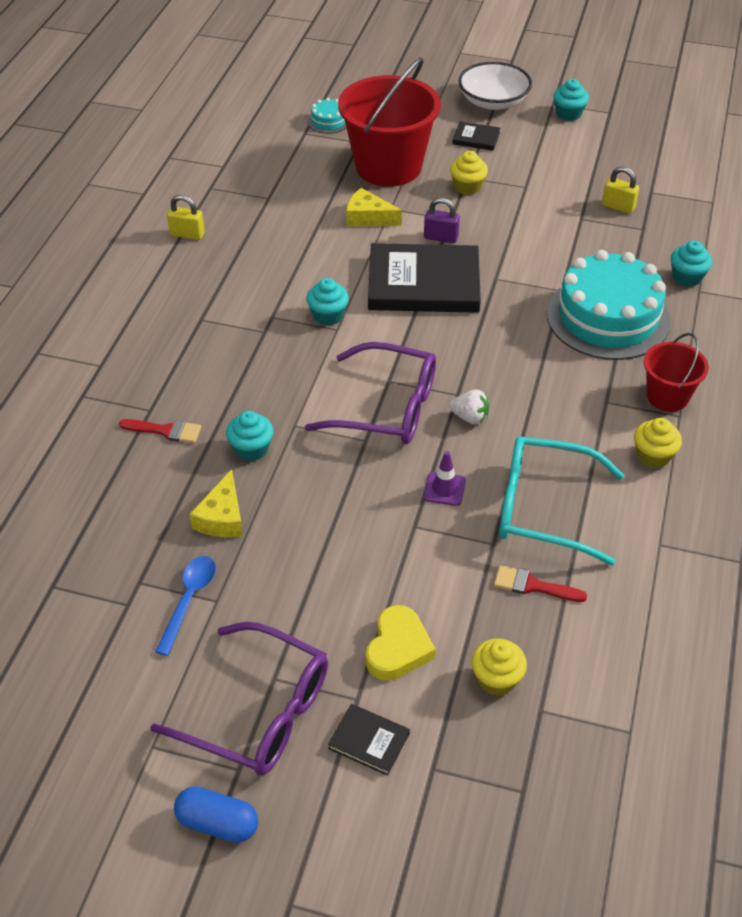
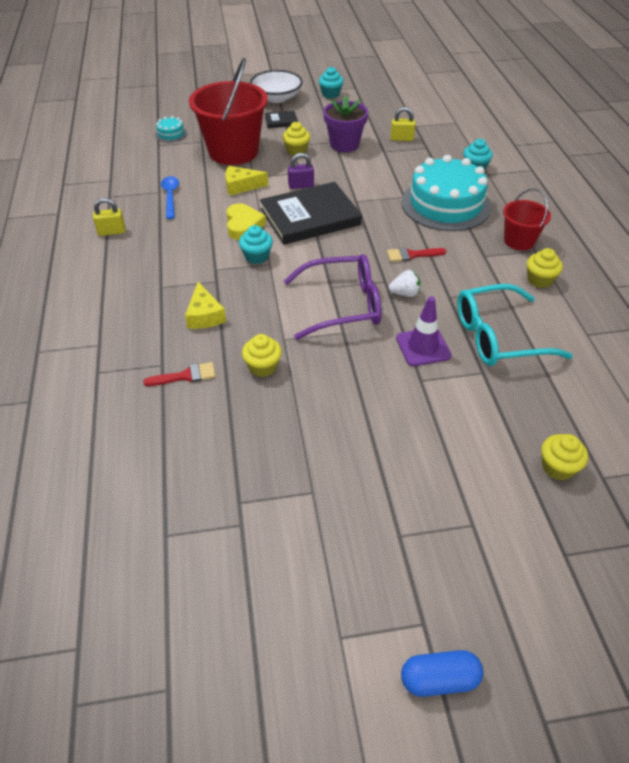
camera: 25 degrees left, 0 degrees up
purple glasses [150,622,328,775] -> none
blue spoon [155,556,216,656] -> blue spoon moved to [161,176,179,219]
yellow cheese [190,469,243,537] -> yellow cheese moved to [185,282,226,329]
turquoise cupcake [226,411,273,461] -> yellow cupcake [242,334,282,377]
black book [328,704,410,776] -> none
yellow heart [366,605,436,681] -> yellow heart moved to [226,203,266,240]
purple traffic cone [424,451,466,506] -> purple traffic cone [396,297,451,366], size x1.51
red brush [494,565,587,602] -> red brush moved to [387,247,447,262]
none -> purple flower pot [323,95,368,152]

